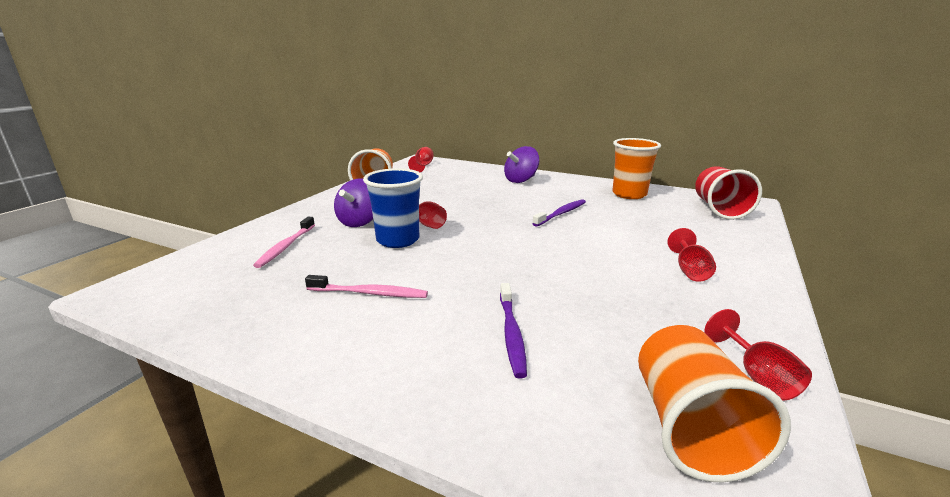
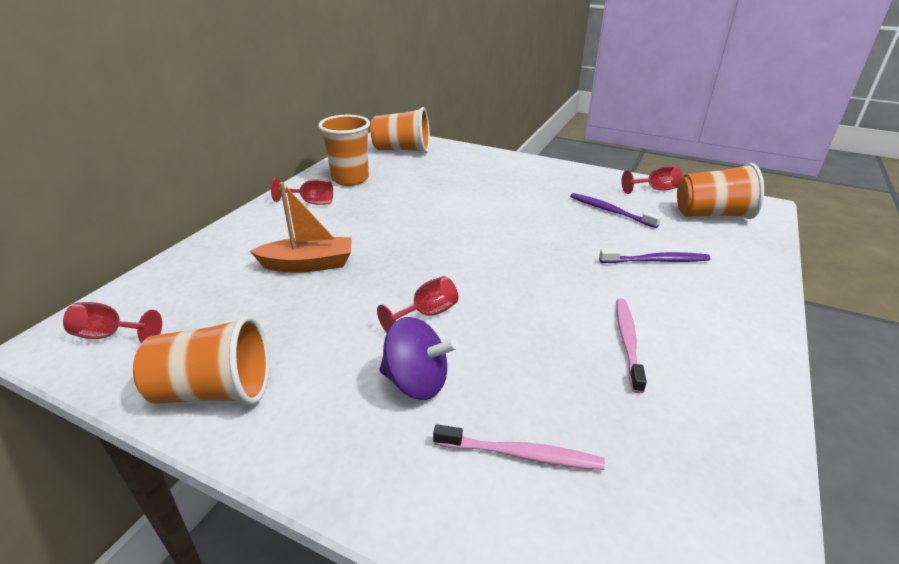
camera: 90 degrees left, 10 degrees up
blue cup [363,168,423,248] -> none
purple spinning top [504,146,539,183] -> none
purple toothbrush [532,199,586,227] -> purple toothbrush moved to [570,193,661,228]
red goblet [667,228,716,282] -> red goblet moved to [271,178,333,205]
red cup [695,166,762,220] -> orange cup [371,107,430,153]
none -> orange boat [250,182,352,273]

